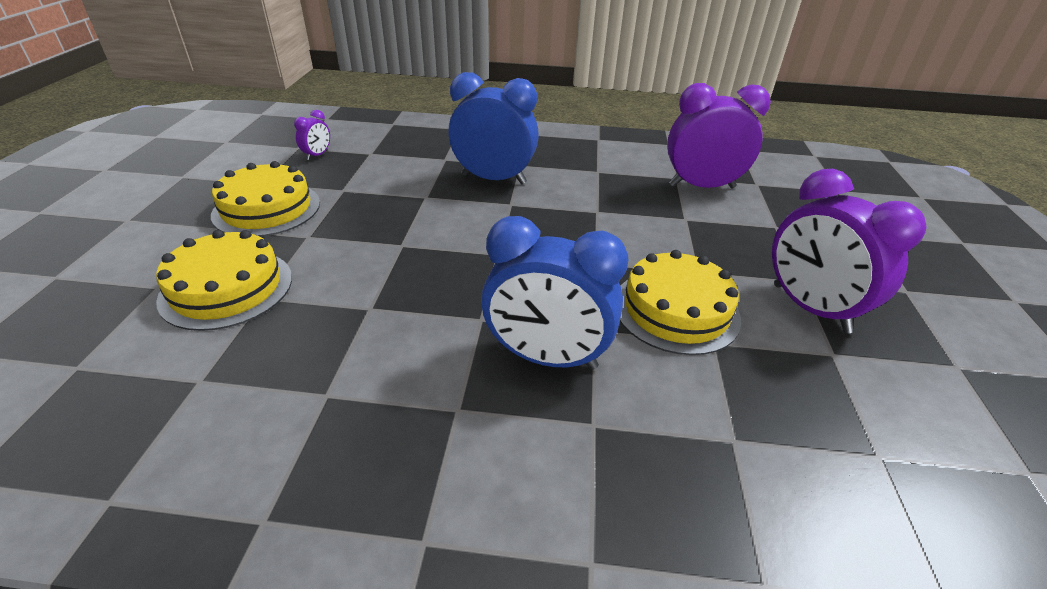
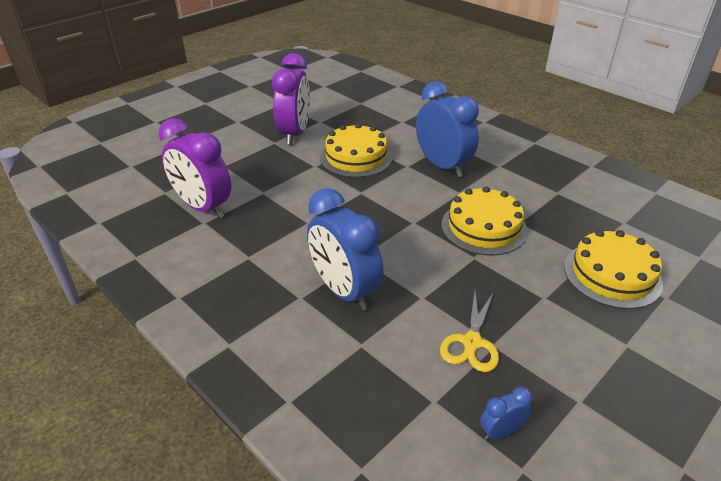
camera: 140 degrees left, 0 degrees up
yellow cake [211,161,320,237] -> yellow cake moved to [441,186,528,255]
purple clock [294,110,330,160] -> blue clock [480,387,532,440]
none -> yellow scissors [440,291,499,372]

